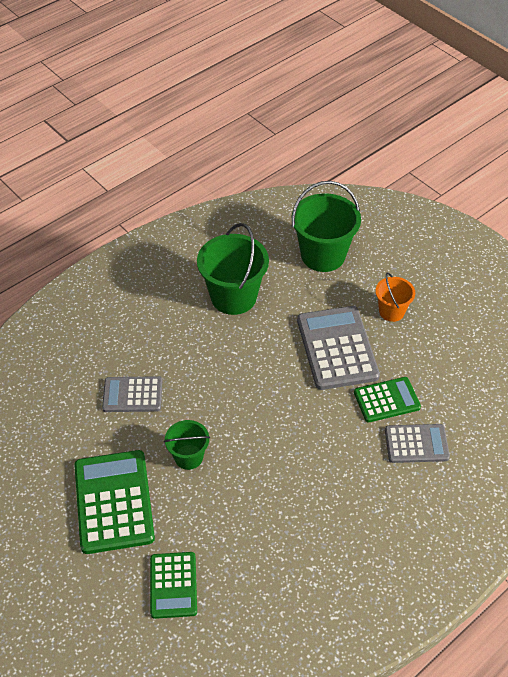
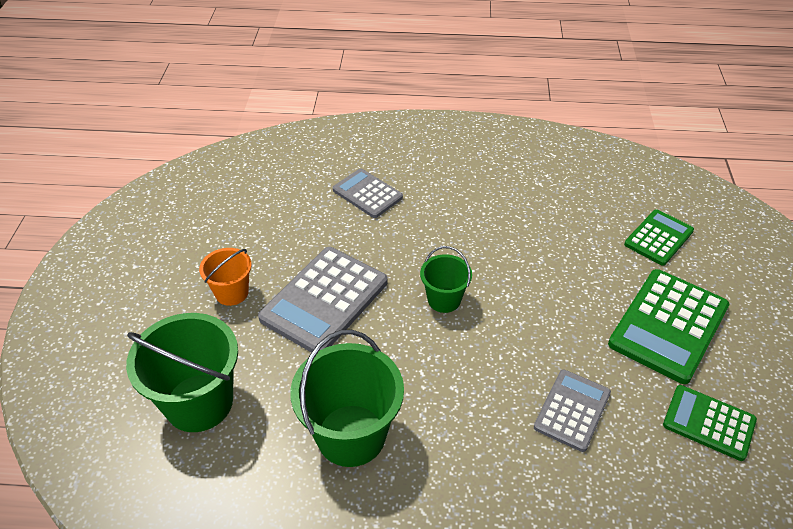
camera: 135 degrees left, 5 degrees down
grey calculator [102,376,162,412] -> grey calculator turned 105 degrees counterclockwise [534,370,611,452]
green bucket [164,420,210,470] -> green bucket moved to [420,246,472,313]
green calculator [354,377,421,423] -> green calculator moved to [663,385,757,461]

